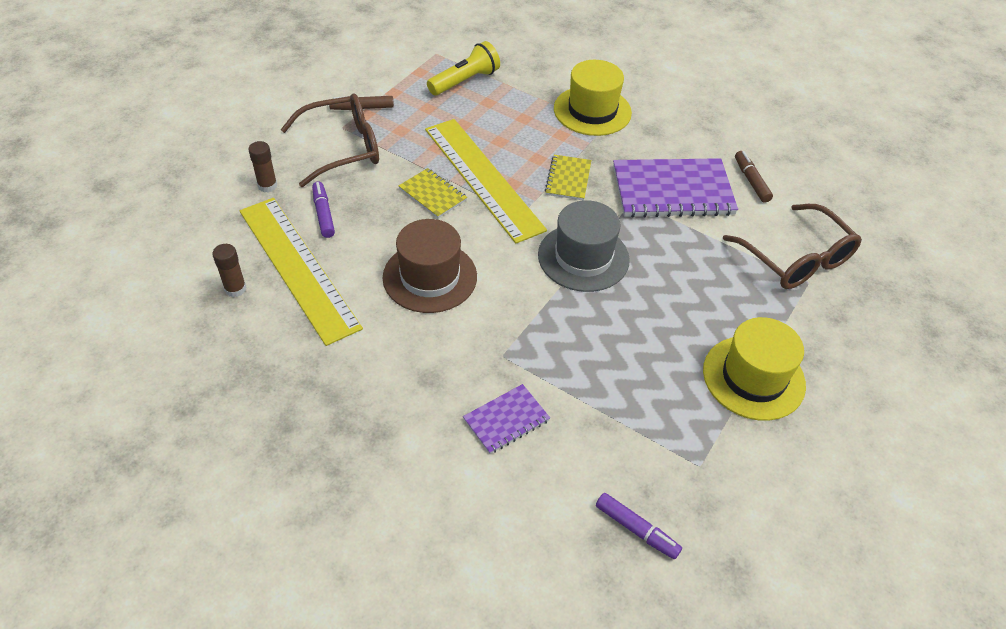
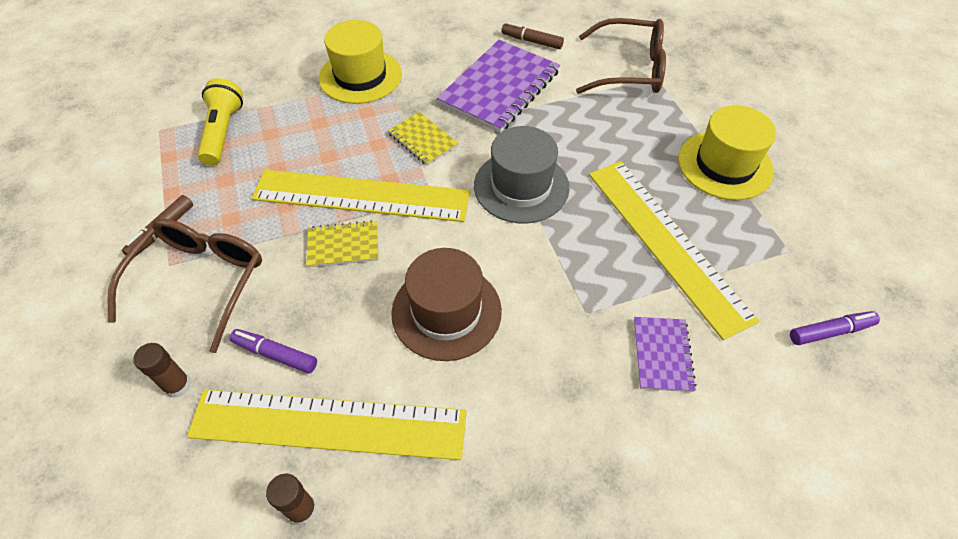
camera: 50 degrees left, 5 degrees up
none -> yellow ruler [589,161,760,340]

